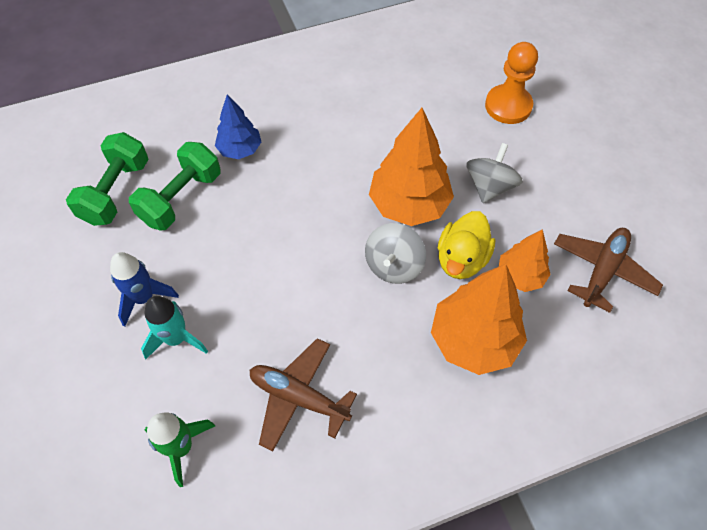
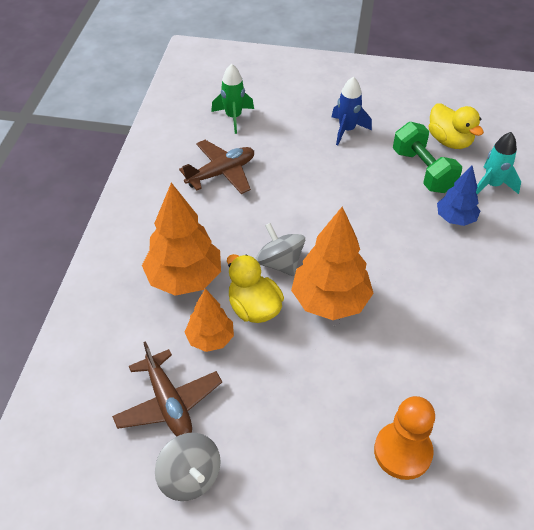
camera: 120 degrees right, 10 degrees down
green dumbbell [66,132,149,226] -> yellow duck [429,103,484,149]
turquoise rocket [141,296,208,359] -> turquoise rocket moved to [476,132,521,194]
grey spinning top [466,143,523,203] -> grey spinning top moved to [155,433,221,501]

